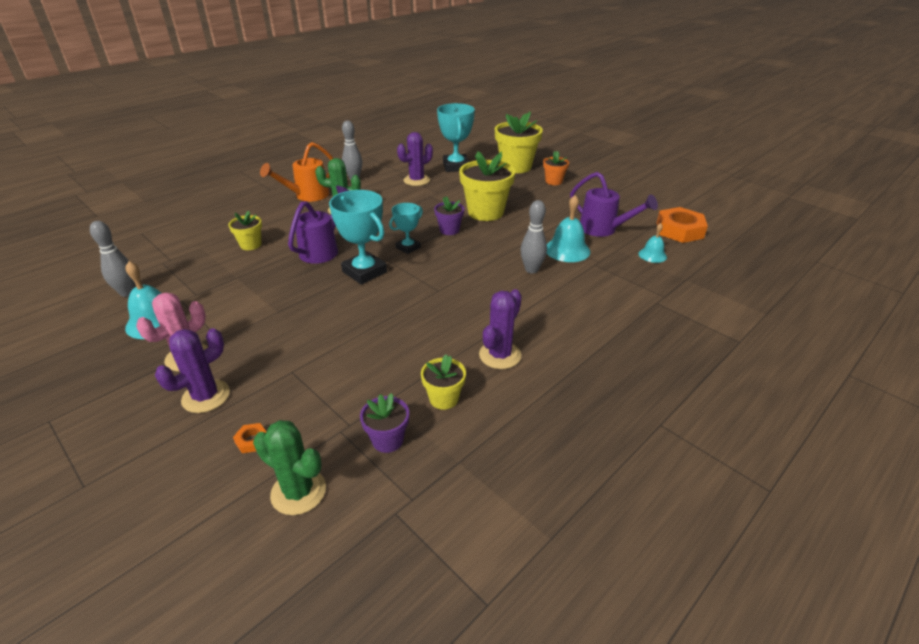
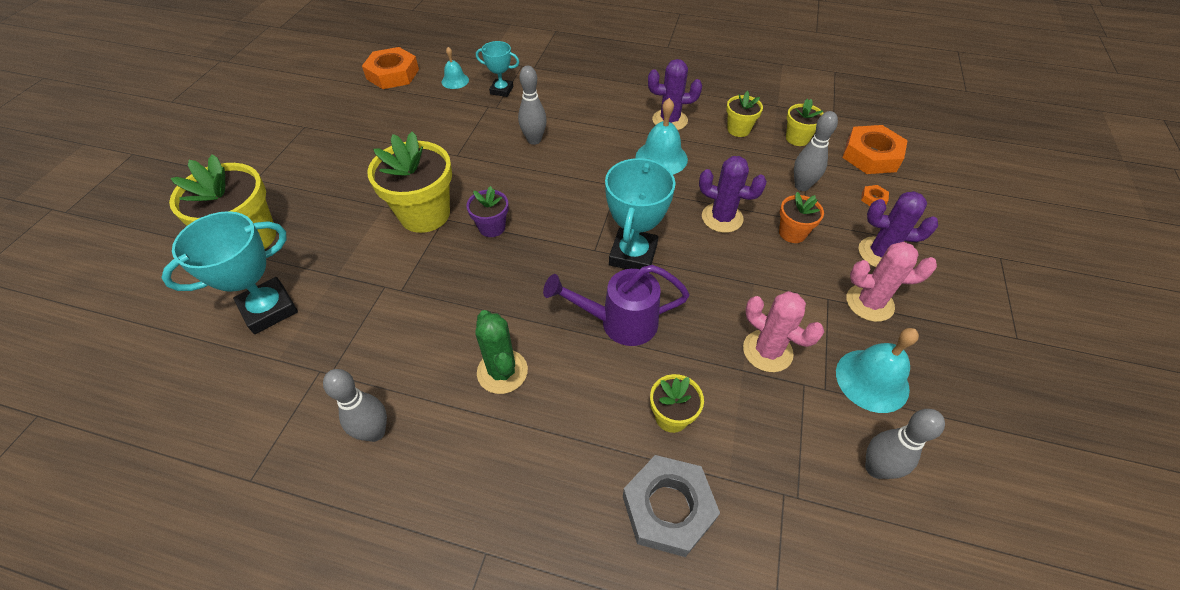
camera: 120 degrees left, 15 degrees up
green cactus [253,420,326,515] -> orange nut [842,125,908,174]
orange watering can [260,142,333,202] -> none
purple flower pot [360,393,409,453] -> yellow flower pot [786,99,824,146]
turquoise trophy [389,203,423,254] -> turquoise trophy moved to [476,41,519,97]
purple cactus [397,132,433,186] -> purple cactus moved to [699,156,767,233]
orange flower pot [543,151,569,185] -> orange flower pot moved to [779,192,824,243]
turquoise bell [547,195,590,262] -> turquoise bell moved to [636,98,688,174]
purple watering can [570,172,658,237] -> none
none -> grey nut [623,455,720,557]
none -> pink cactus [743,291,824,372]
none -> grey bowling pin [794,111,838,191]

